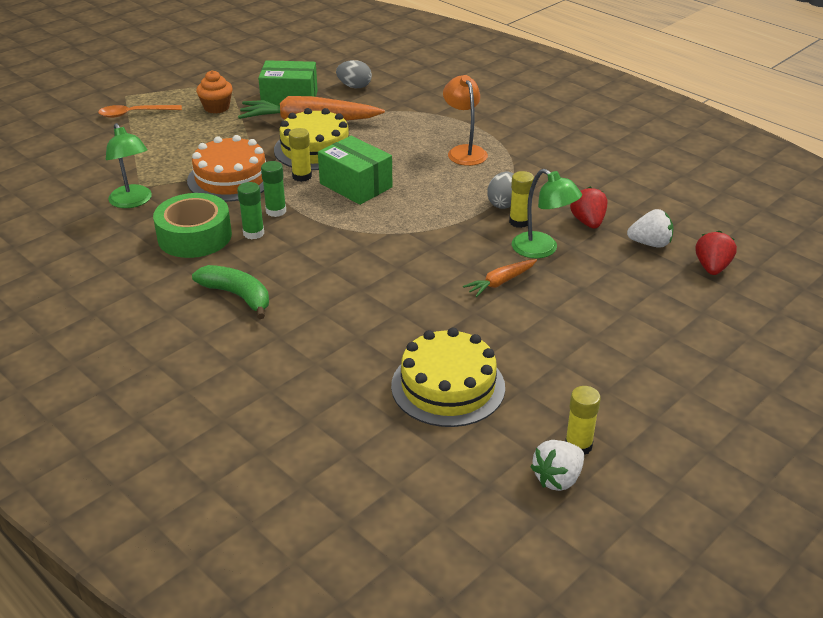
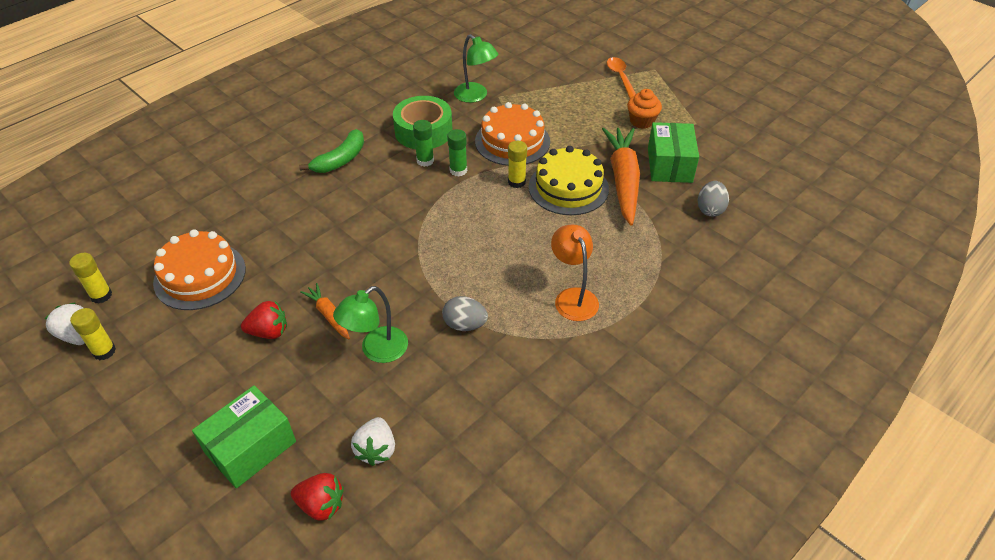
camera: 90 degrees right, 10 degrees up
green lamp [106,123,152,208] -> green lamp turned 105 degrees counterclockwise [454,34,498,103]
green box [318,136,392,205] -> green box moved to [192,385,296,488]
yellow cake [391,328,505,427] -> orange cake [153,230,246,310]
orange lamp [443,75,488,166] -> orange lamp turned 90 degrees counterclockwise [551,225,599,321]
yellow glue stick [509,171,534,228] -> yellow glue stick moved to [69,253,112,303]
red strawberry [570,187,607,229] -> red strawberry moved to [241,301,287,339]

